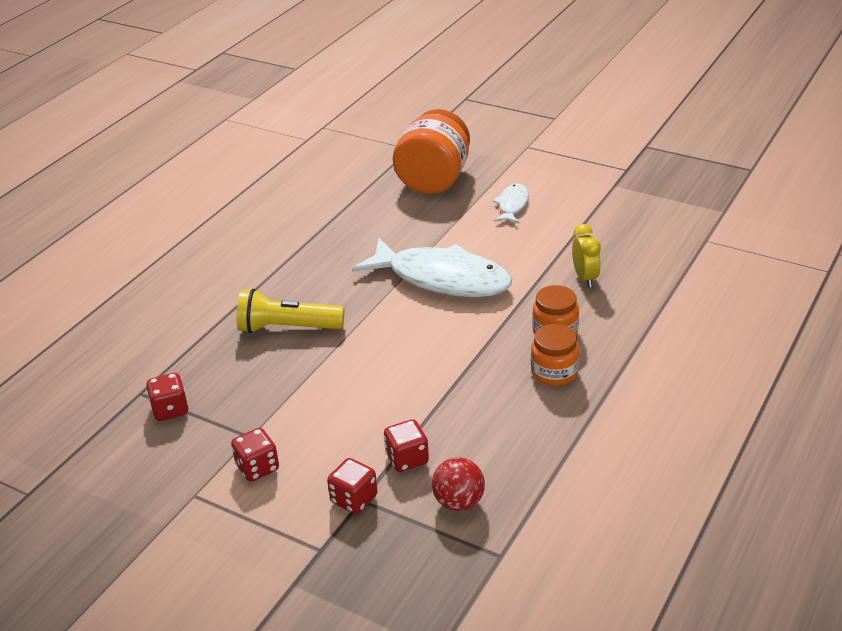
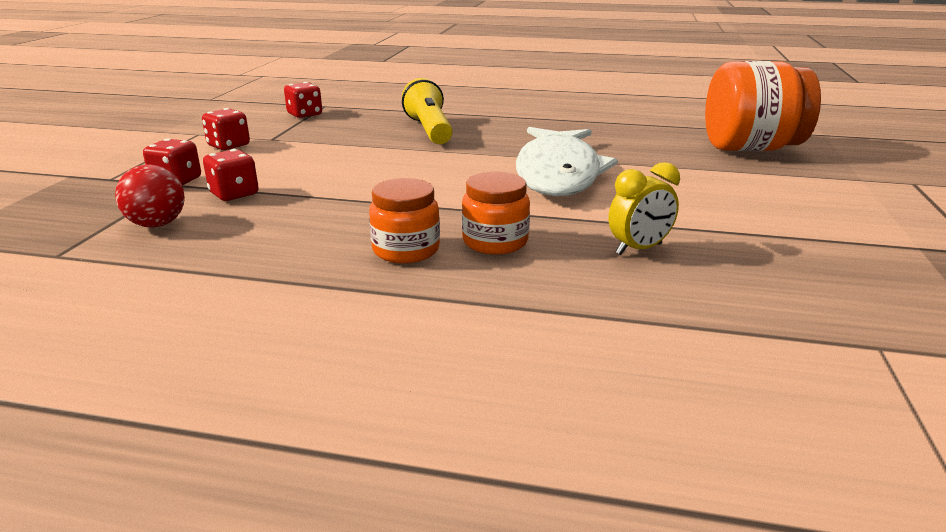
camera: 70 degrees right, 10 degrees down
white fish [493,184,529,223] -> none

